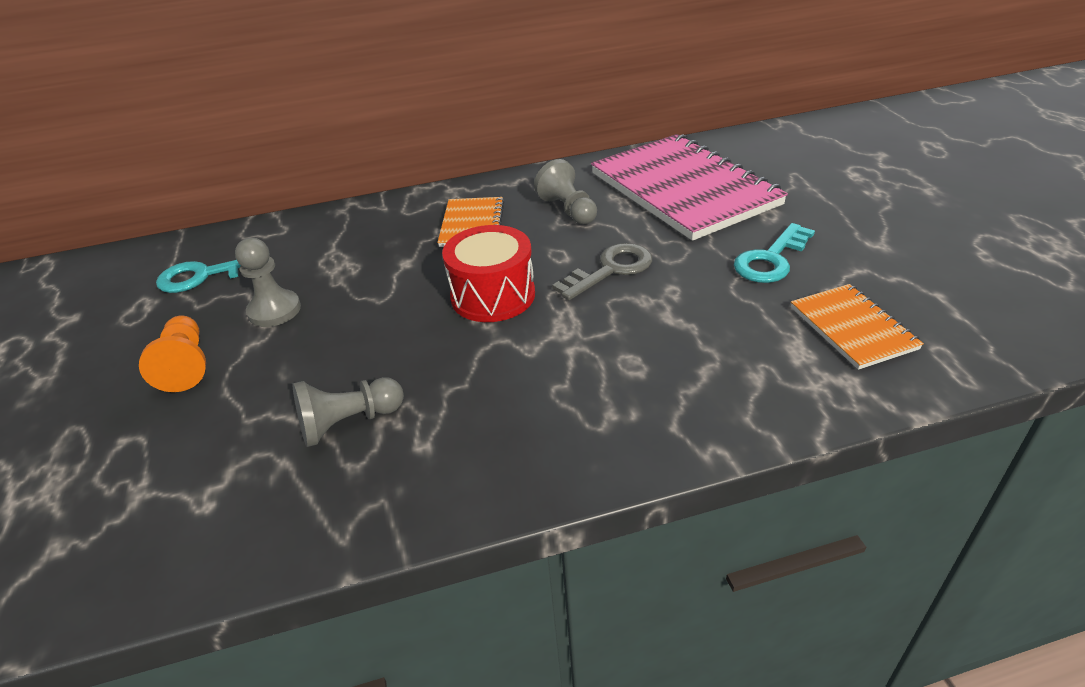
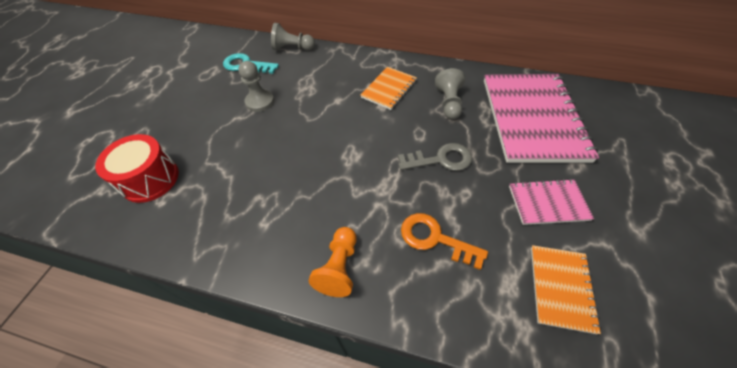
camera: 30 degrees right, 15 degrees up
orange pawn [139,316,206,392] -> orange pawn moved to [309,227,357,297]
grey pawn [292,377,404,447] -> grey pawn moved to [271,23,315,50]
red drum [442,225,535,322] -> red drum moved to [95,134,179,203]
turquoise key [734,223,815,283] -> pink notebook [509,179,594,225]
none -> orange key [401,213,488,270]

